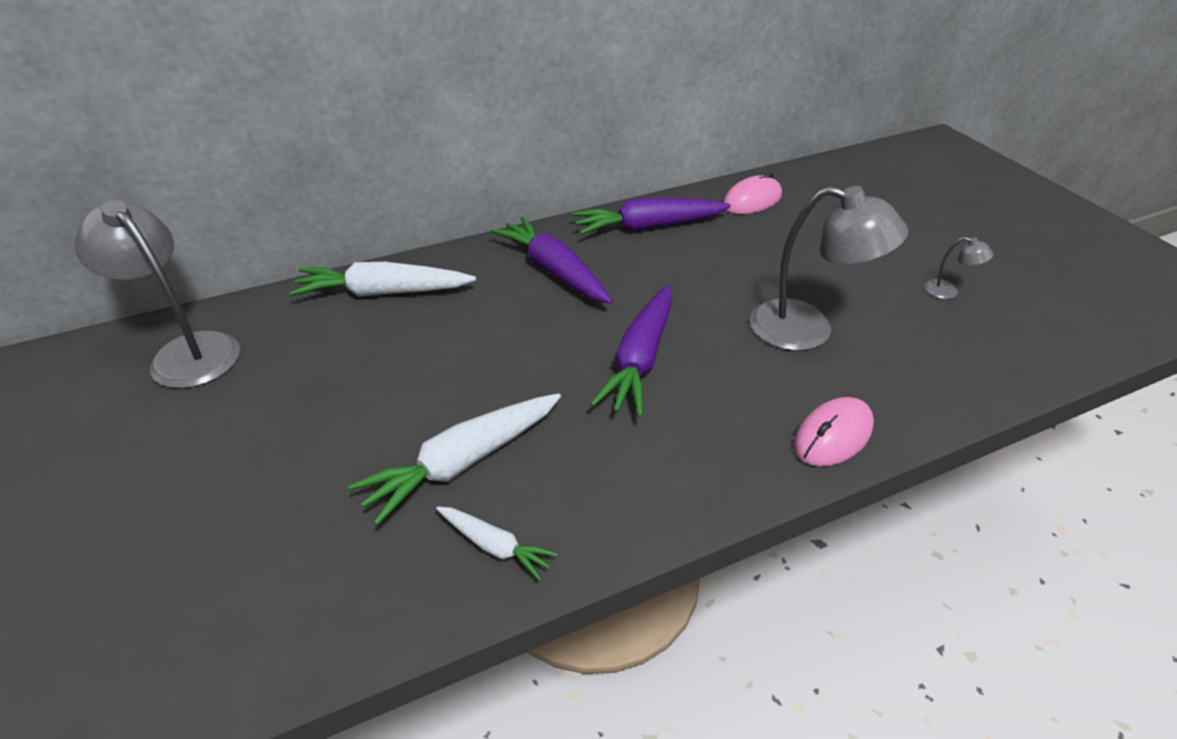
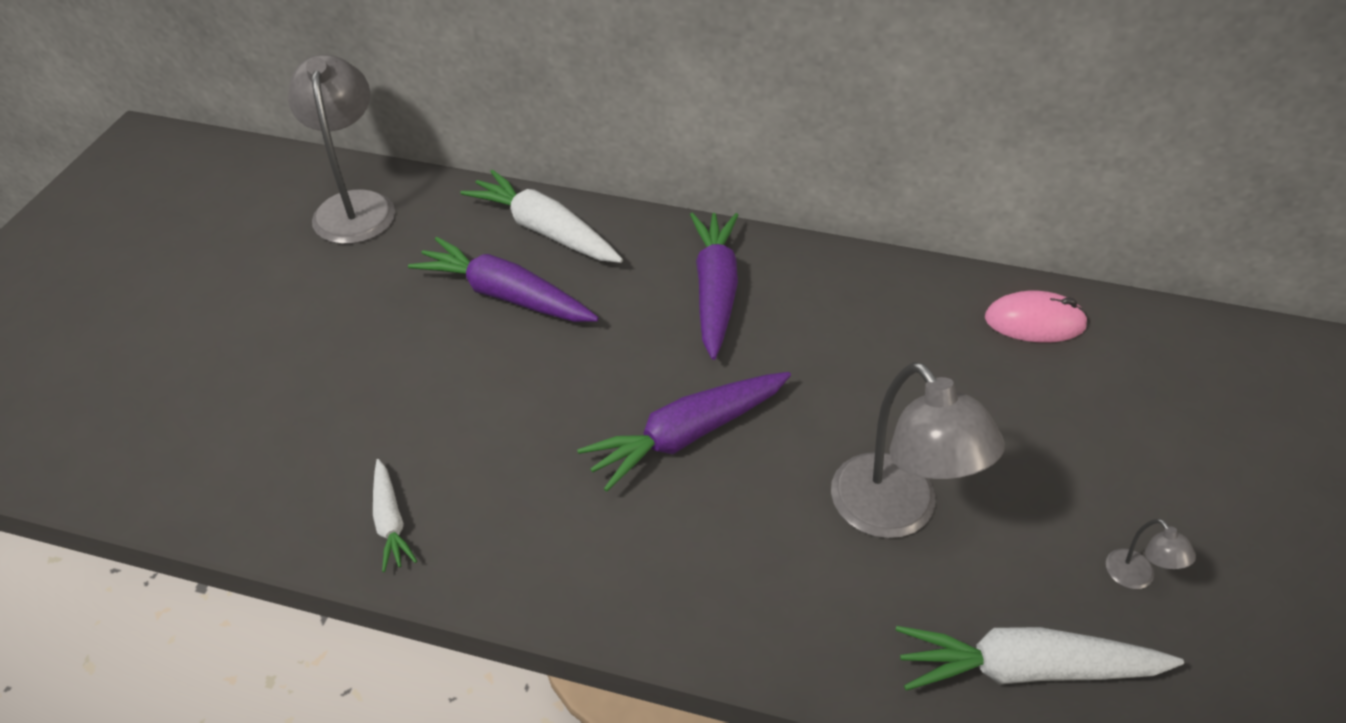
camera: 40 degrees right, 5 degrees up
white carrot [348,393,561,525] -> white carrot moved to [895,626,1184,691]
purple carrot [572,198,731,235] -> purple carrot moved to [408,237,599,322]
pink mouse [794,397,874,467] -> none

